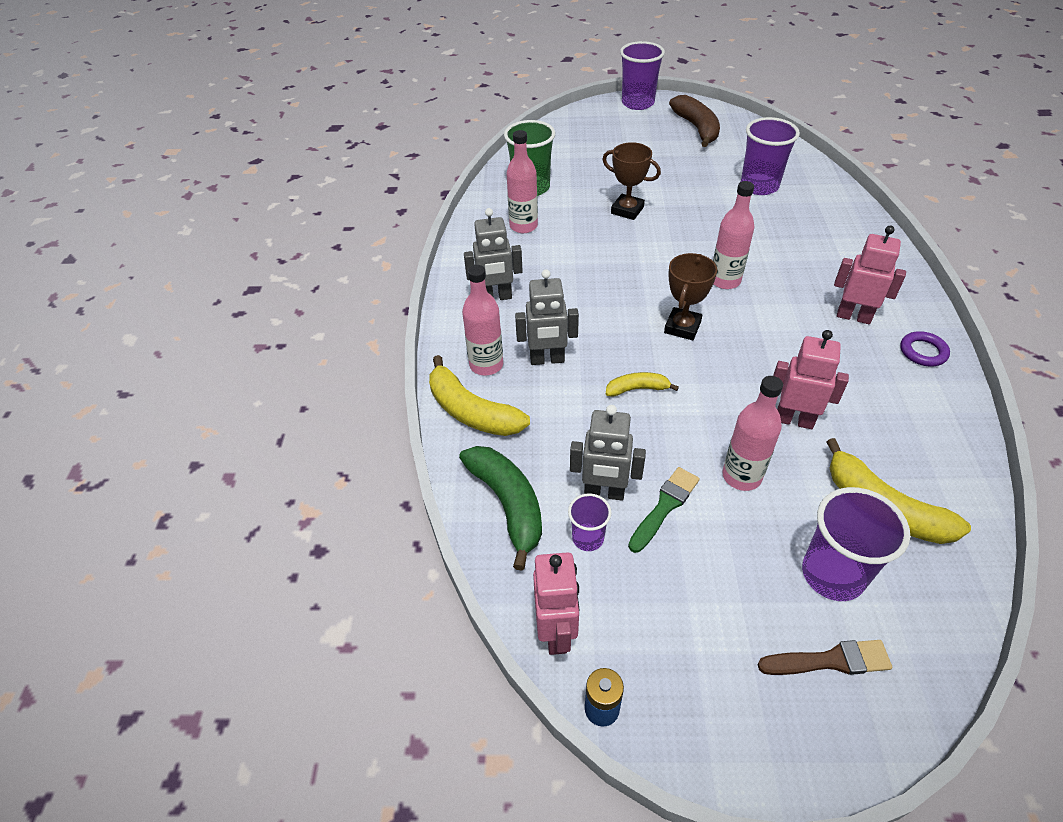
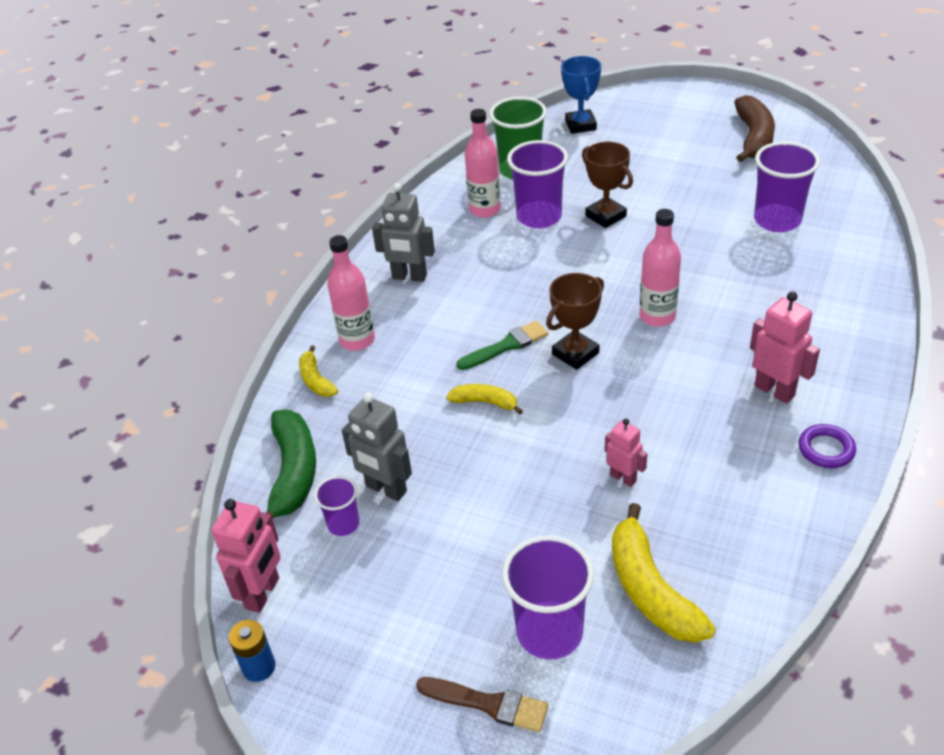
camera: 25 degrees right, 5 degrees down
yellow banana [429,355,530,436] -> yellow banana [299,345,338,397], size x0.55
grey robot [515,269,579,365] -> none
purple cup [620,41,665,110] -> purple cup moved to [507,140,568,228]
green brush [628,467,699,553] -> green brush moved to [456,321,548,370]
pink bottle [722,376,783,491] -> none
pink robot [773,330,849,429] -> pink robot [605,419,647,487], size x0.63
none -> blue trophy [561,56,601,134]

